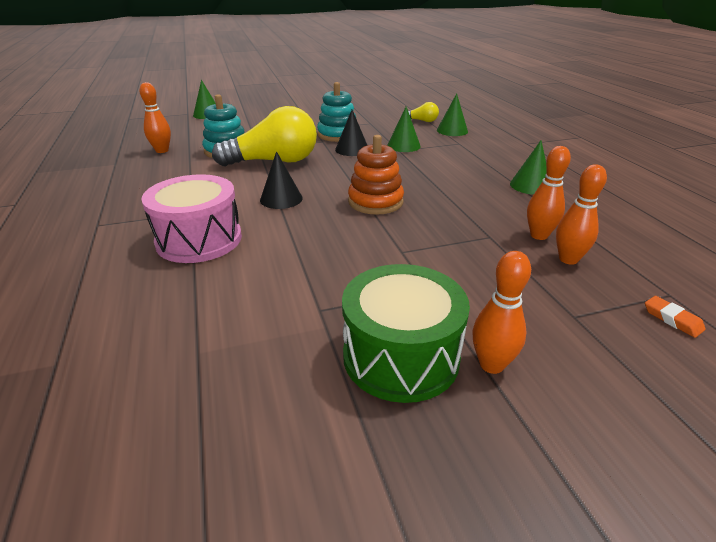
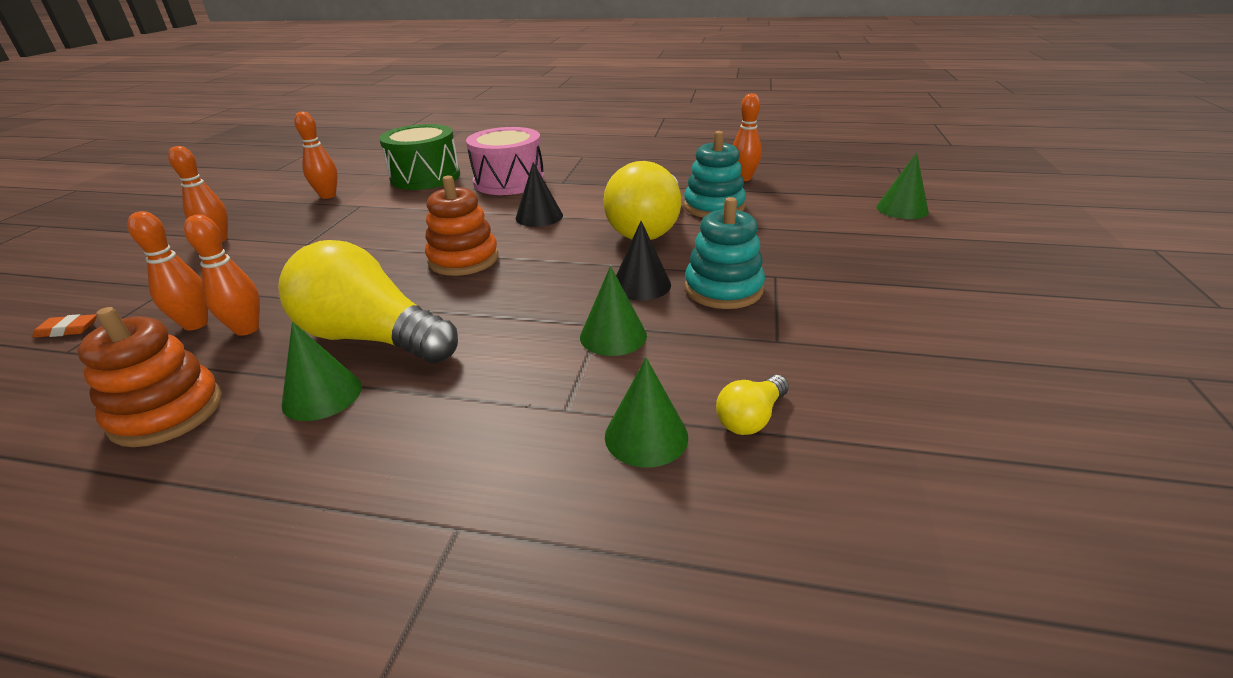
camera: 120 degrees right, 0 degrees up
green drum [342,264,470,403] -> green drum moved to [379,124,460,190]
none -> orange stacking toy [78,307,222,447]
none -> yellow light bulb [278,240,458,363]
none -> orange bowling pin [294,112,338,199]

